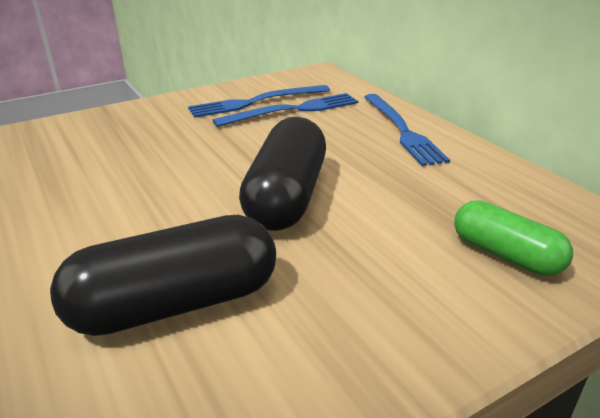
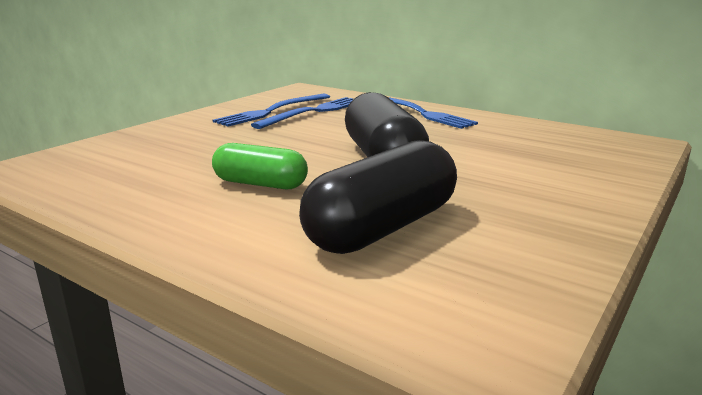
camera: 25 degrees left, 10 degrees down
green capsule [454,200,573,276] -> green capsule moved to [212,143,308,189]

